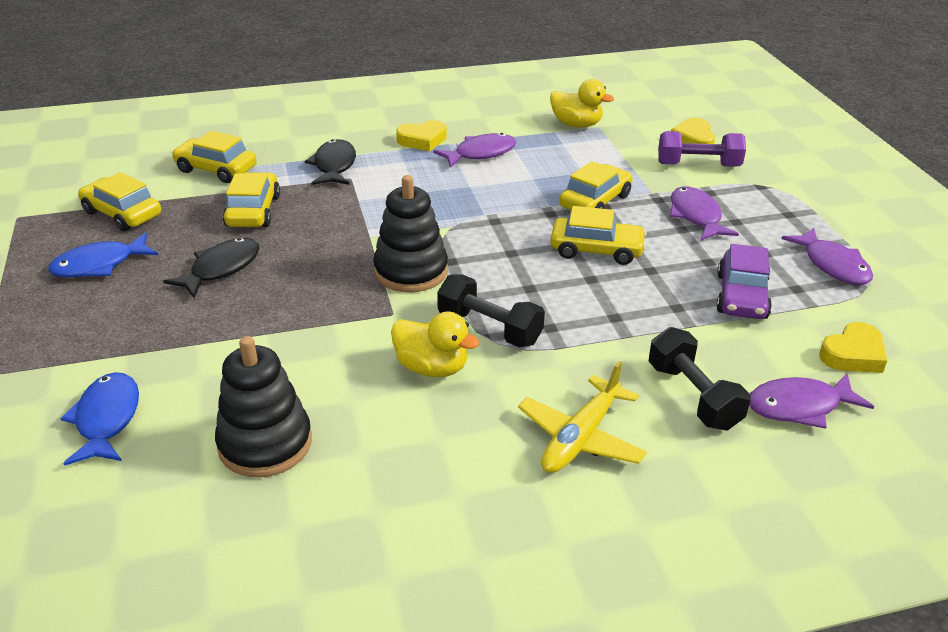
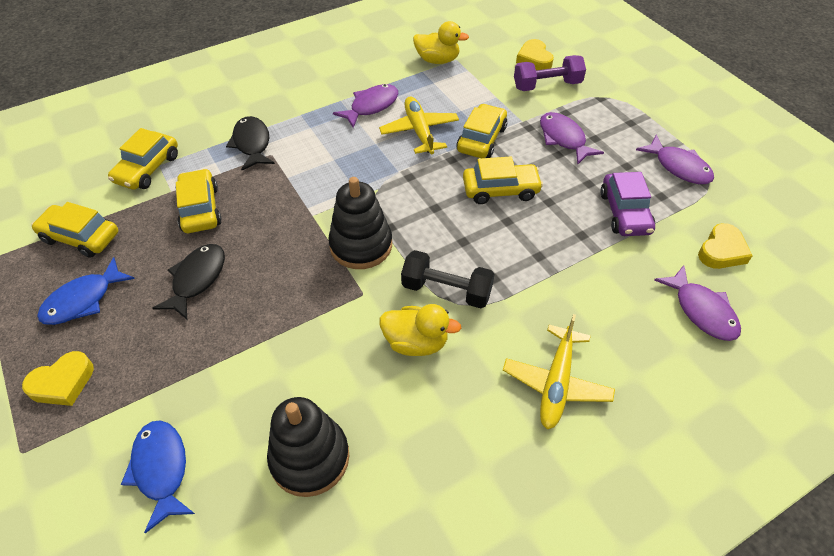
camera: 15 degrees left, 15 degrees up
yellow car [172,131,257,183] -> yellow car turned 75 degrees counterclockwise [108,128,178,190]
yellow heart [396,120,447,151] -> yellow heart moved to [22,351,94,406]
black dumbbell [649,327,750,431] -> none
purple fish [749,374,874,429] -> purple fish turned 90 degrees counterclockwise [654,265,741,341]
none -> yellow plane [379,96,459,155]

